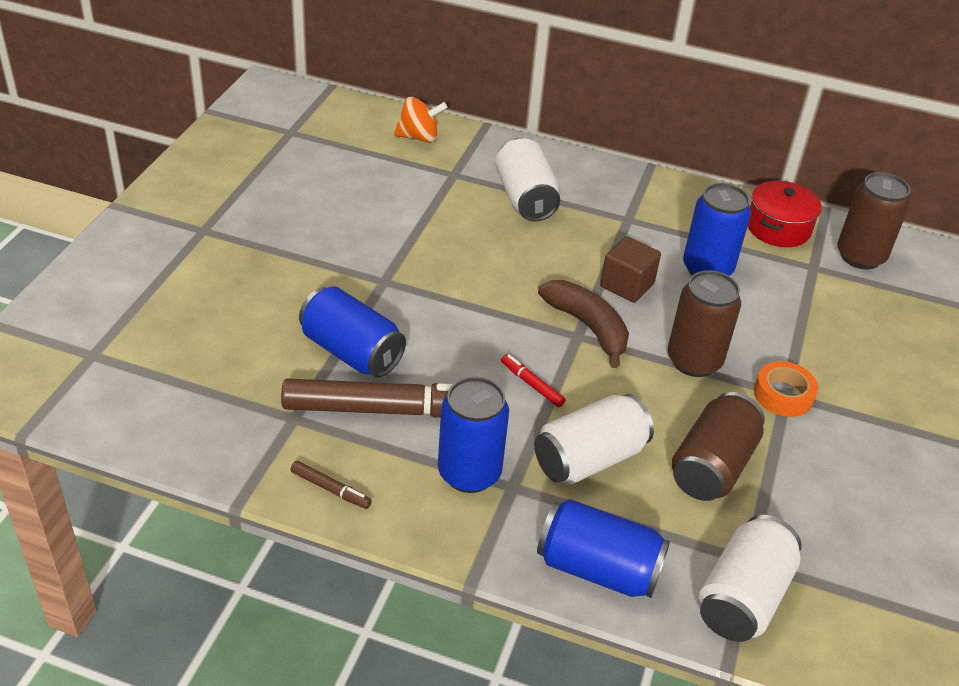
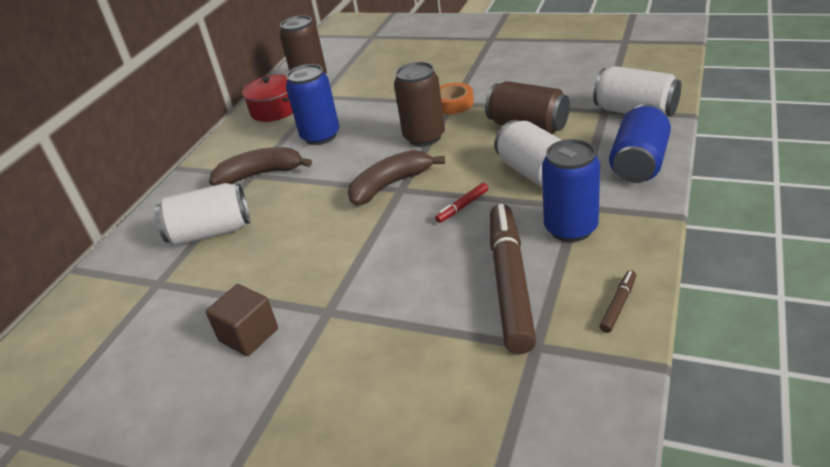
camera: 80 degrees left, 5 degrees down
blue can [299,286,406,378] -> none
orange spinning top [394,97,447,143] -> none
brown cube [600,236,661,303] -> brown cube moved to [206,284,278,356]
none -> brown banana [209,147,312,186]

